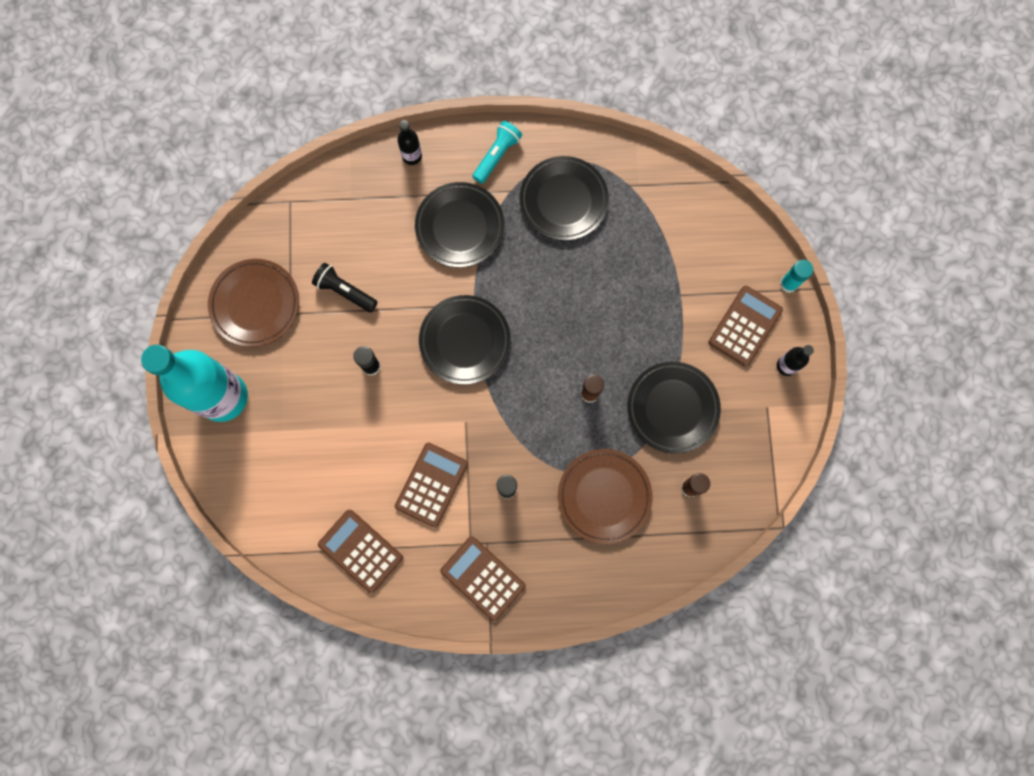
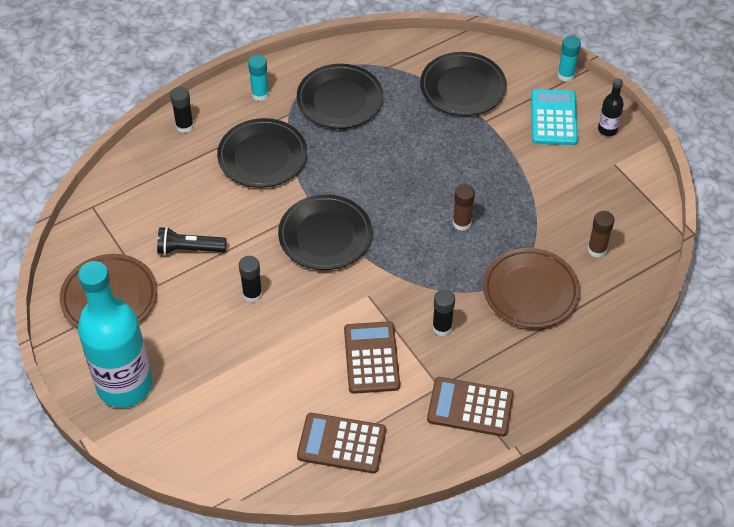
camera: 30 degrees left, 25 degrees down
black bottle [397,120,422,165] -> black glue stick [170,87,194,133]
turquoise flashlight [472,121,522,184] -> turquoise glue stick [248,55,269,101]
black plate [627,362,721,454] -> black plate moved to [420,52,507,116]
brown calculator [709,286,783,366] -> turquoise calculator [531,89,578,145]

